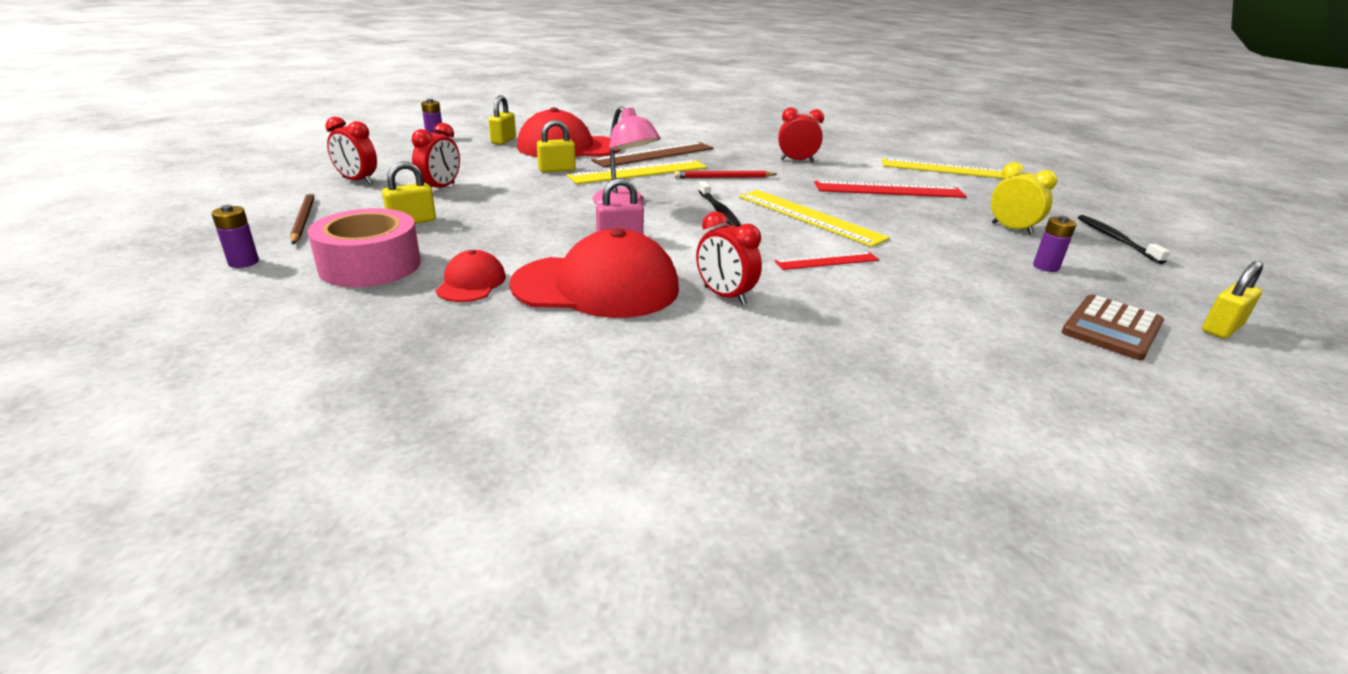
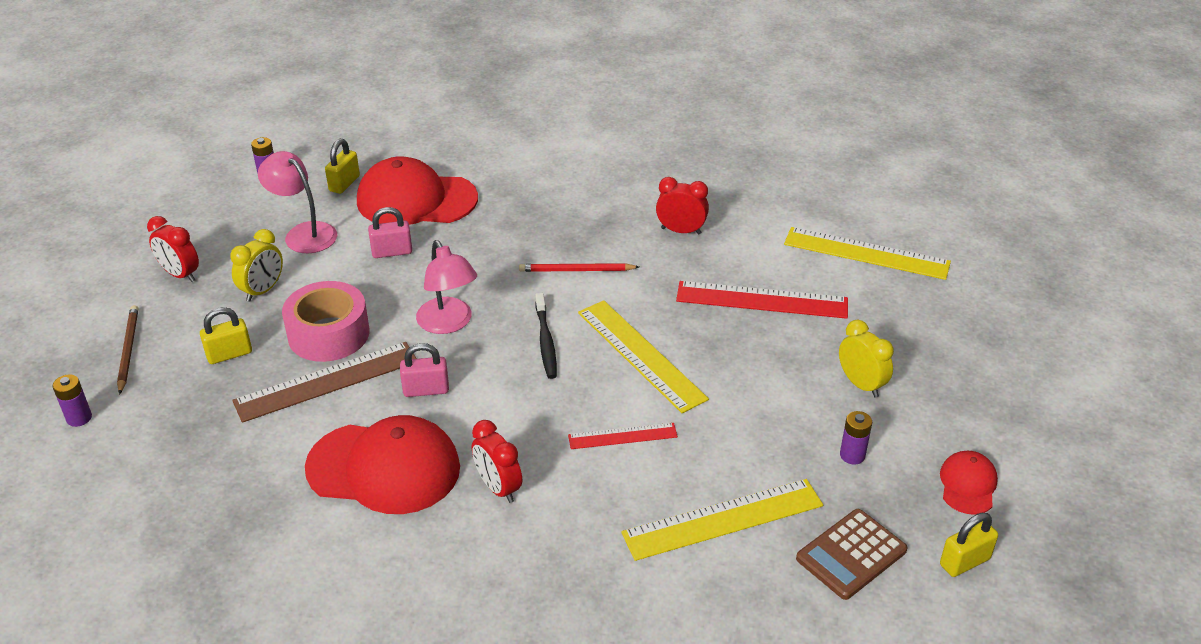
camera: 10 degrees right, 10 degrees up
pink tape [308,208,421,287] -> pink tape moved to [282,281,369,362]
red clock [412,123,460,188] -> yellow clock [230,229,283,302]
red cap [435,250,506,302] -> red cap moved to [940,450,998,515]
yellow padlock [537,120,576,172] -> pink padlock [368,207,412,258]
yellow ruler [567,160,707,184] -> yellow ruler moved to [621,479,823,561]
brown ruler [591,142,713,167] -> brown ruler moved to [232,342,417,423]
black toothbrush [1078,215,1170,264] -> none
none -> pink lamp [258,151,337,253]

